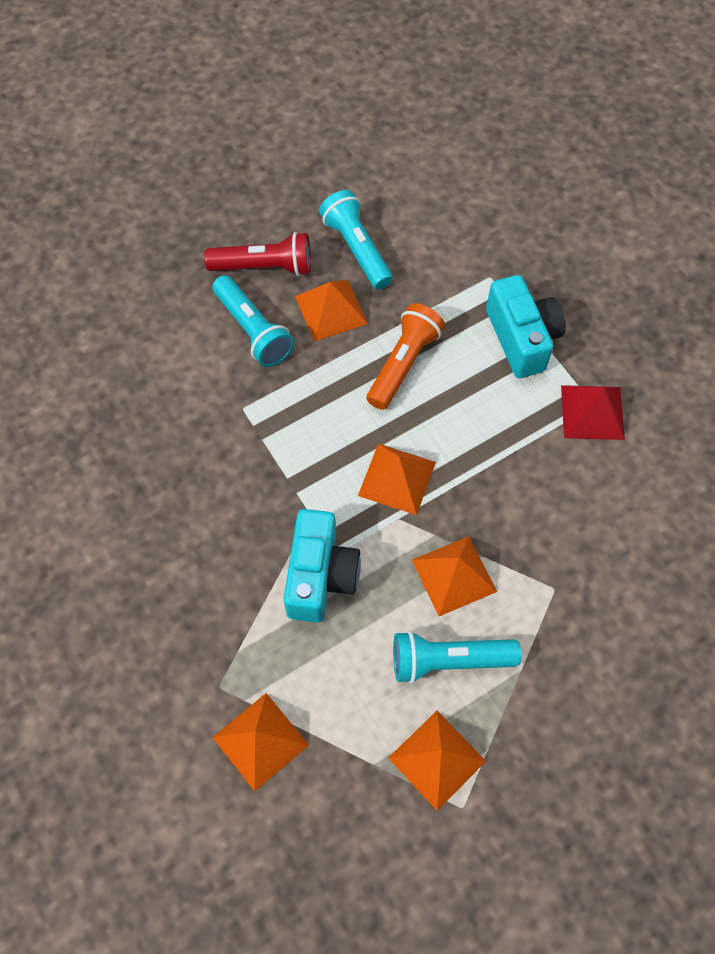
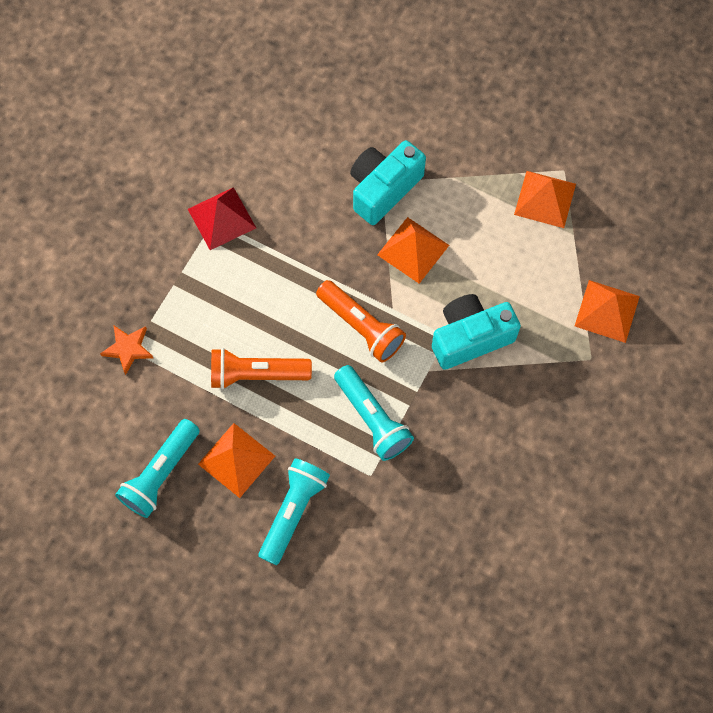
camera: 120 degrees left, 5 degrees up
red flashlight [204,232,311,276] -> none
orange pyramid [358,444,436,515] -> orange flashlight [316,280,406,363]
turquoise flashlight [393,631,521,684] -> turquoise flashlight moved to [334,365,414,461]
turquoise camera [486,275,566,378] -> turquoise camera moved to [350,140,426,225]
none -> orange star [100,325,153,375]

